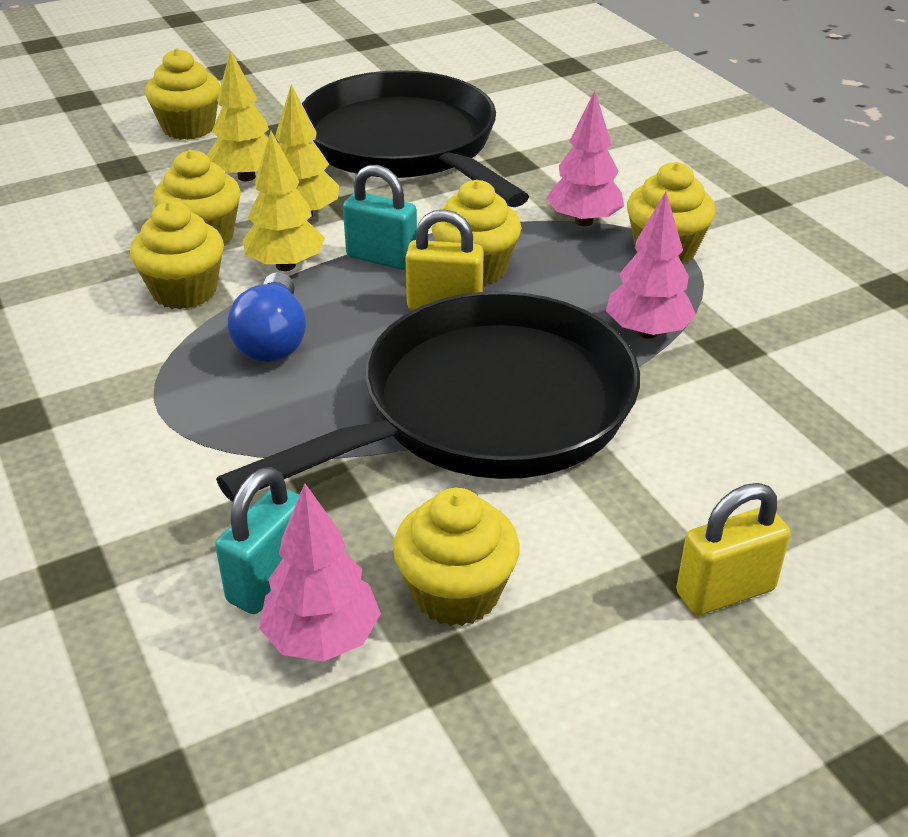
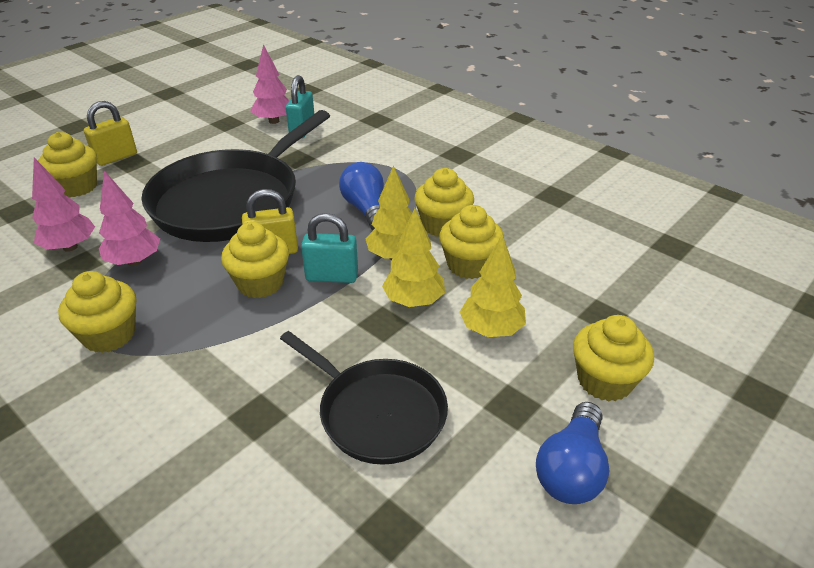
camera: 160 degrees right, 0 degrees up
black pan [302,70,529,207] -> black pan [280,331,448,465], size x0.59
yellow cupcake [393,488,520,626] -> yellow cupcake moved to [38,132,97,197]
pink tree [546,90,624,226] -> pink tree moved to [32,158,95,252]
none -> blue light bulb [536,402,609,504]

